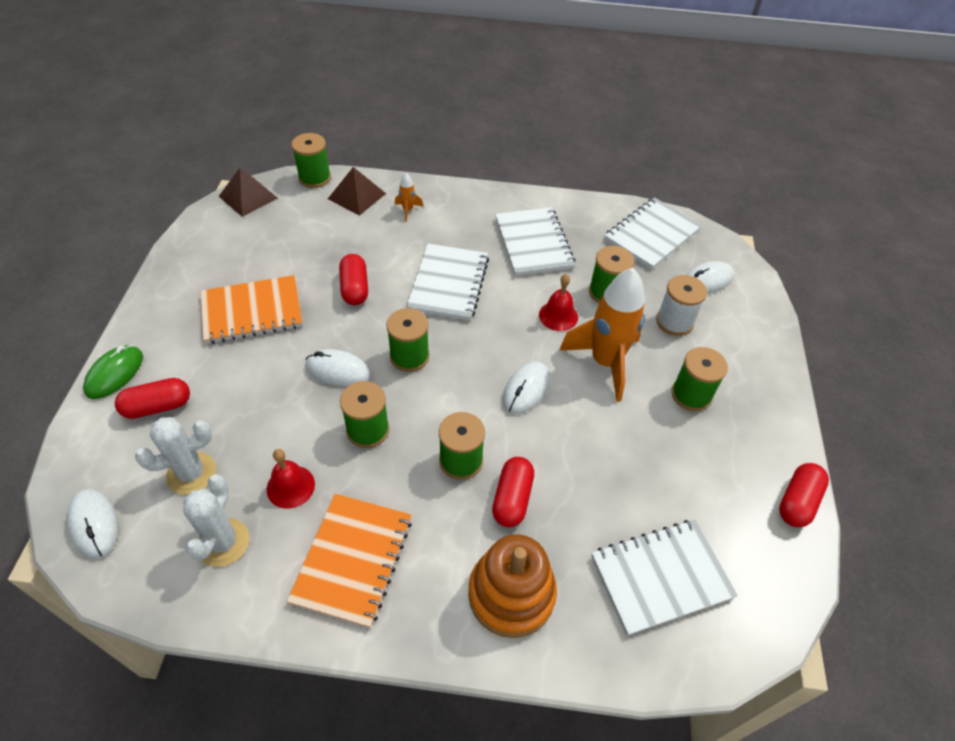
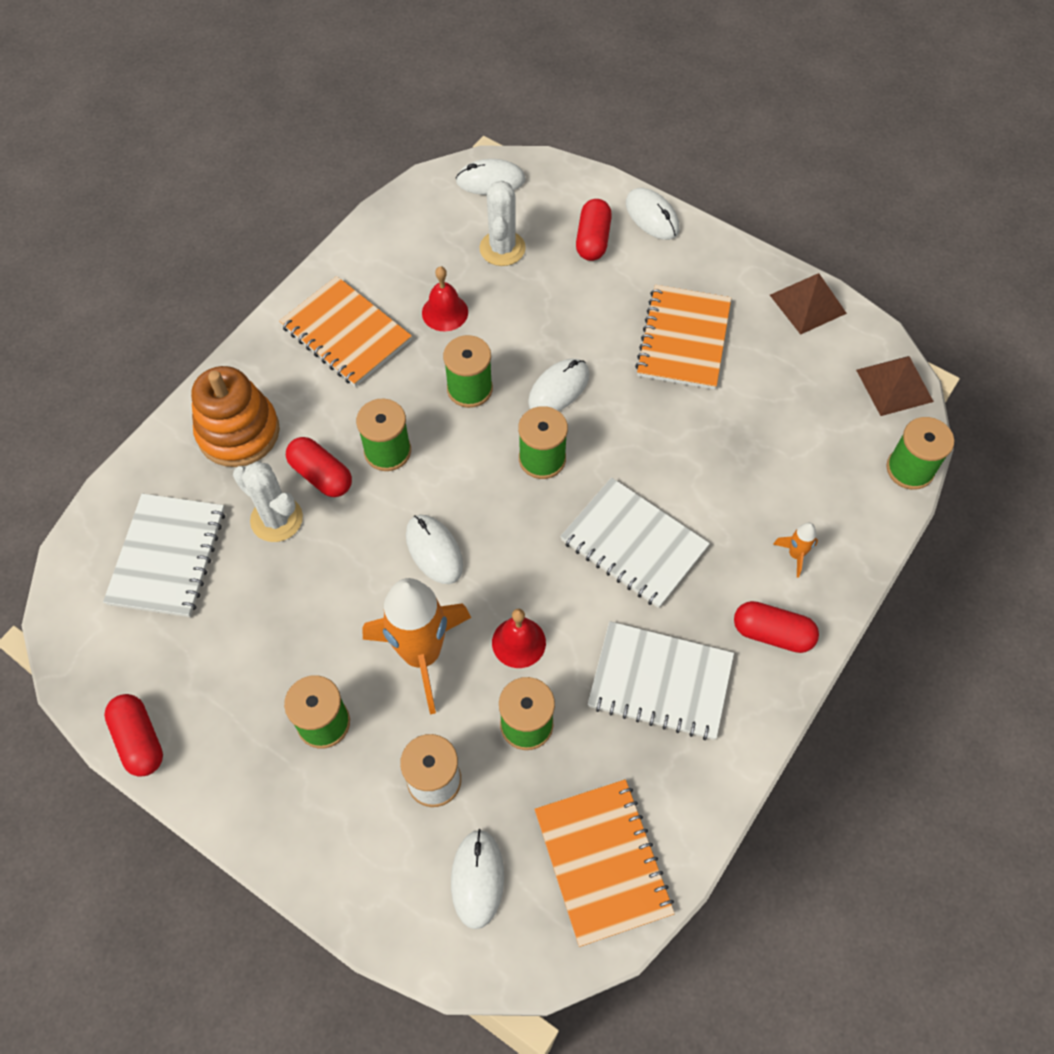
camera: 120 degrees right, 10 degrees up
green mouse [83,345,143,399] -> white mouse [626,188,680,240]
white cactus [183,474,249,567] -> white cactus moved to [233,461,303,542]
brown pyramid [328,167,386,216] -> brown pyramid moved to [770,273,847,335]
red capsule [339,254,368,305] -> red capsule moved to [734,601,819,653]
white notebook [604,197,702,270] -> orange notebook [535,779,675,947]

